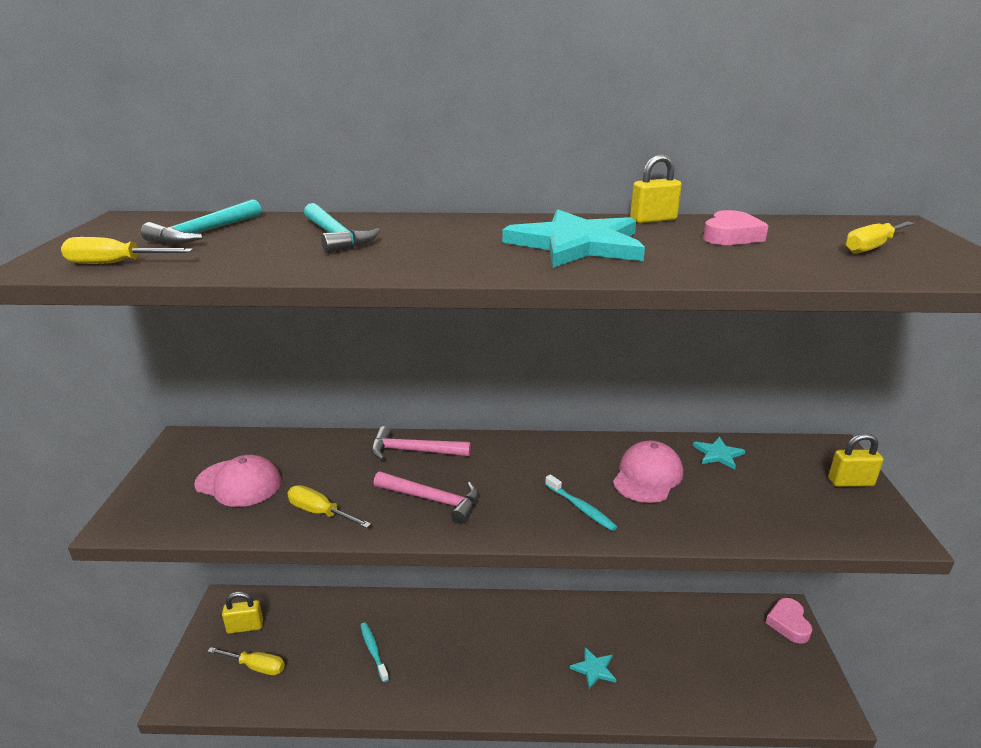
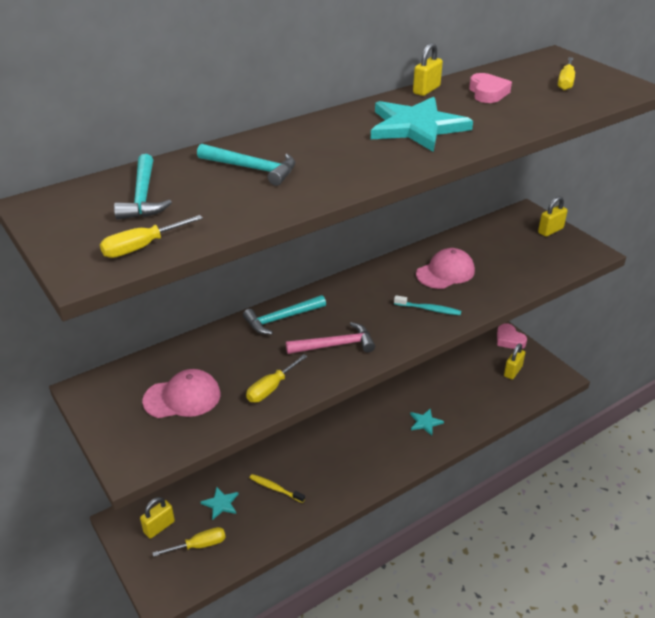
camera: 35 degrees left, 10 degrees up
yellow screwdriver [287,485,371,528] -> yellow screwdriver turned 45 degrees counterclockwise [246,354,308,402]
turquoise toothbrush [360,622,389,682] -> yellow toothbrush [250,474,305,503]
pink hammer [371,426,471,461] -> turquoise hammer [243,295,326,335]
pink cap [613,441,683,503] -> pink cap turned 60 degrees clockwise [416,248,475,289]
turquoise star [693,437,745,469] -> turquoise star moved to [200,487,238,520]
none -> yellow padlock [504,343,525,379]

